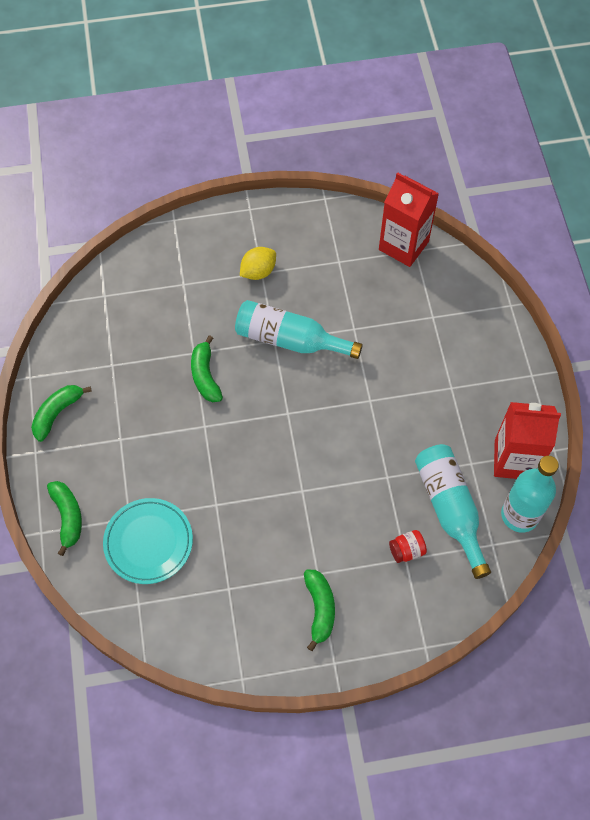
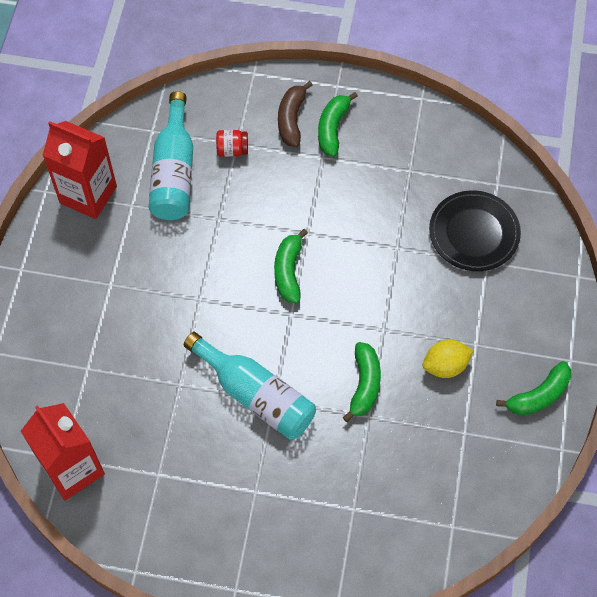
camera: 160 degrees left, 0 degrees up
green banana [47,481,82,556] -> green banana moved to [274,229,308,303]
turquoise plate [103,498,193,584] -> black plate [429,190,521,271]
yellow lemon [240,247,276,280] -> yellow lemon moved to [422,340,474,378]
turquoise bottle [501,456,559,533] -> none
none -> brown banana [278,81,312,147]

